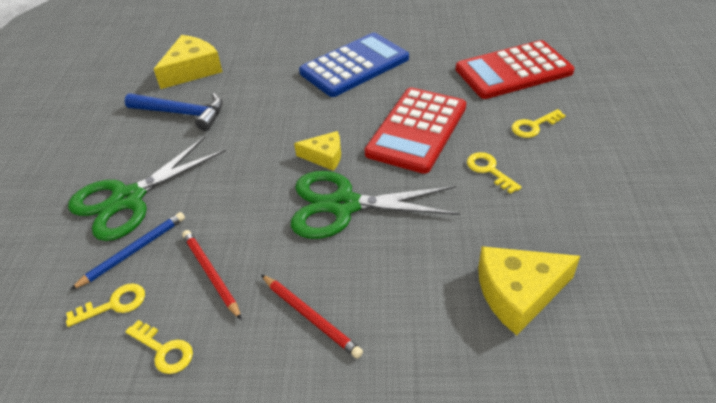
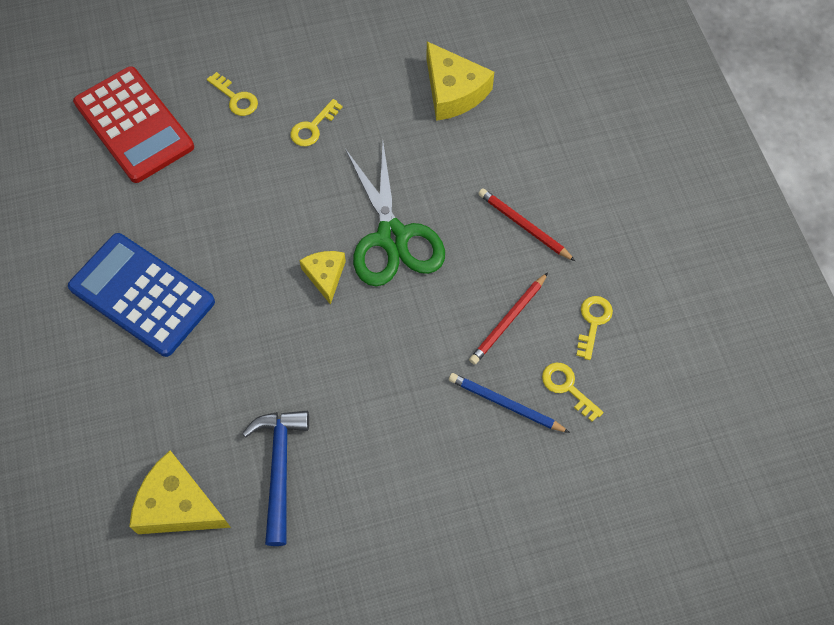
camera: 110 degrees left, 20 degrees up
green scissors [68,136,226,241] -> none
red pencil [261,275,363,359] -> red pencil turned 75 degrees counterclockwise [478,188,575,261]
red calculator [364,87,466,174] -> none

